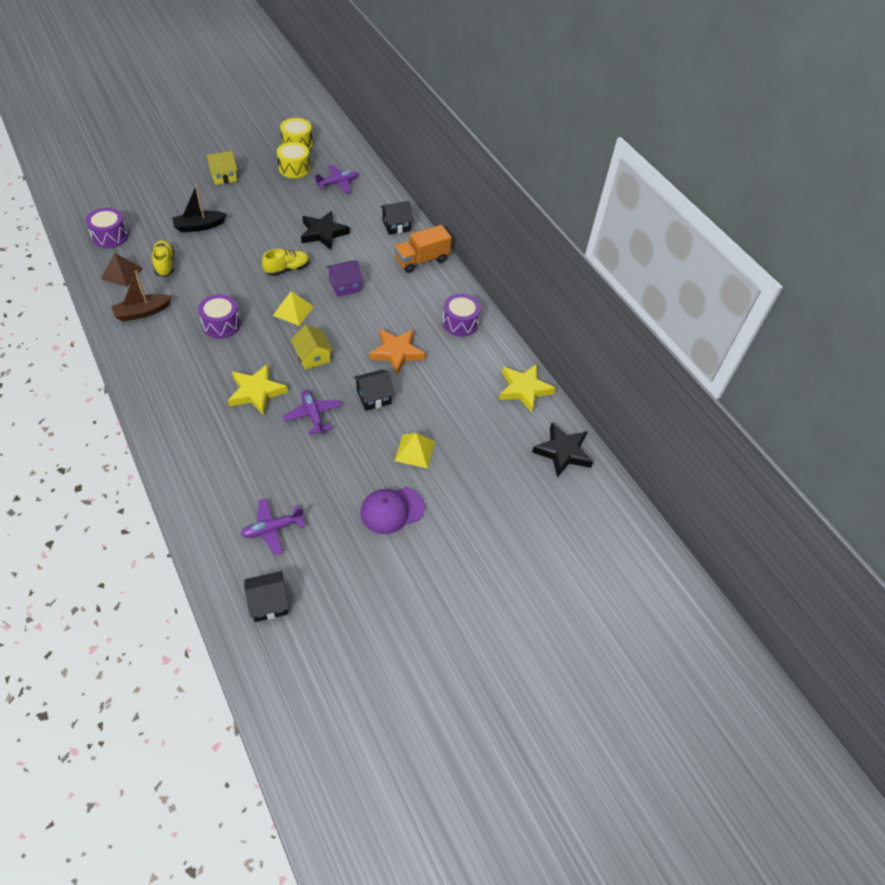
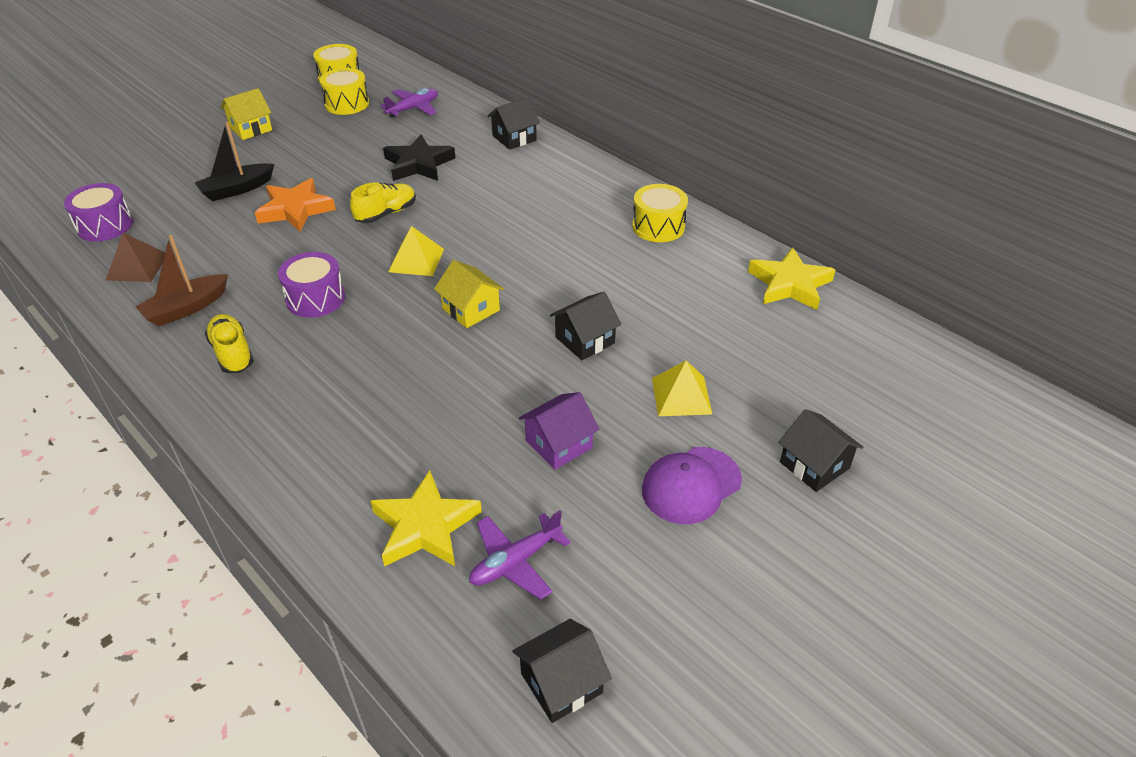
camera: 10 degrees left, 10 degrees down
yellow shoe [152,240,174,277] -> yellow shoe moved to [205,314,254,373]
yellow star [228,364,288,415] -> yellow star moved to [370,470,482,566]
purple plane [283,390,342,435] -> none
purple house [326,260,363,297] -> purple house moved to [519,392,599,470]
orange star [369,329,426,375] -> orange star moved to [254,178,336,232]
orange truck [394,225,452,273] -> none
purple drum [442,294,481,337] -> yellow drum [632,184,688,242]
black star [532,422,593,478] -> none
none -> black house [778,409,864,492]

